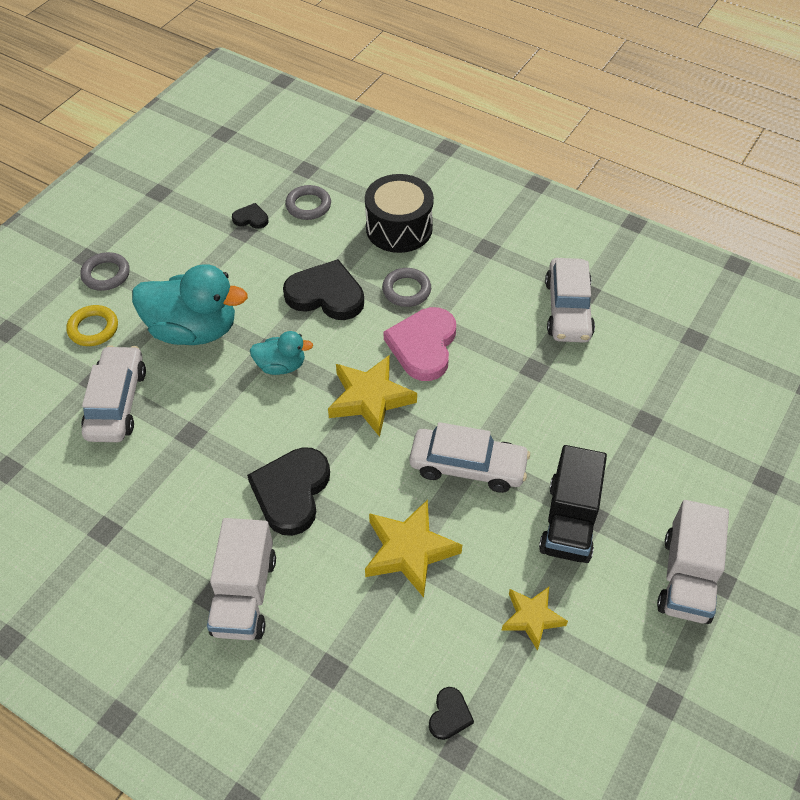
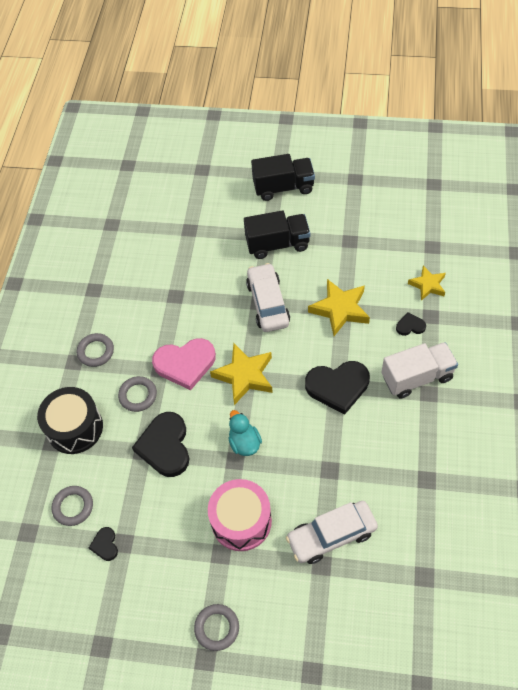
camera: 110 degrees left, 5 degrees up
yellow ring [67,305,118,346] -> none
turquoise duck [132,264,248,345] -> pink drum [208,479,272,551]
black heart [429,687,474,740] -> black heart moved to [396,312,426,336]
yellow star [502,587,568,651] -> yellow star moved to [408,266,446,301]
white car [545,258,595,343] -> none
white truck [657,500,729,624] -> black truck [251,154,315,201]
none -> grey ring [77,333,114,367]

